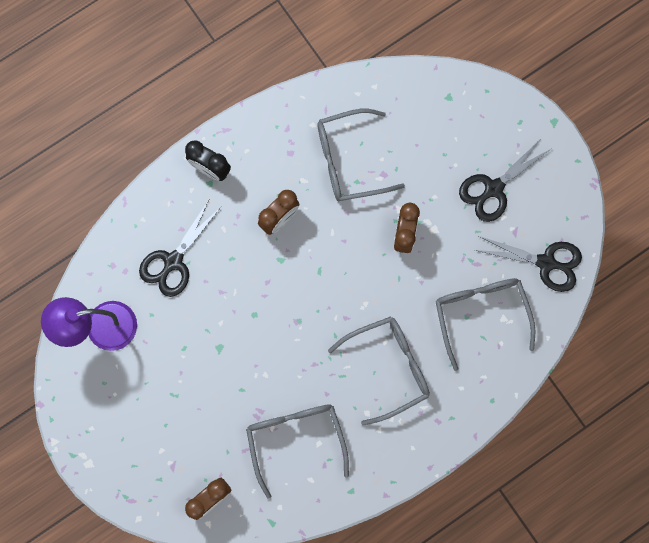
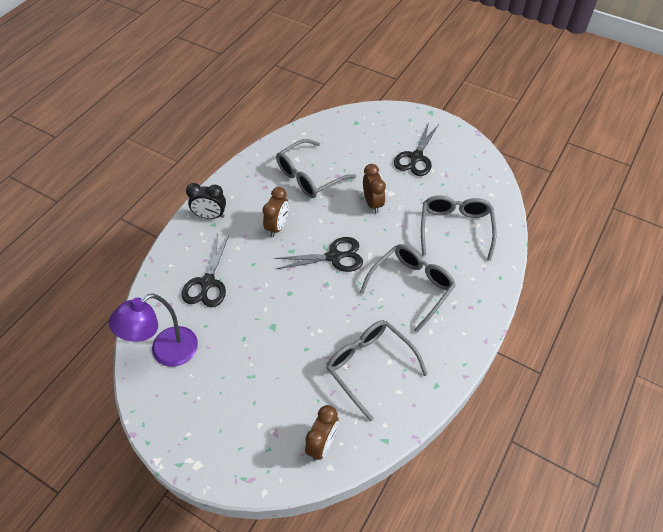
camera: 25 degrees left, 25 degrees down
grey glasses [436,278,535,371] -> grey glasses turned 45 degrees clockwise [421,195,497,261]
black scissors [475,236,582,292] -> black scissors moved to [274,237,363,272]

